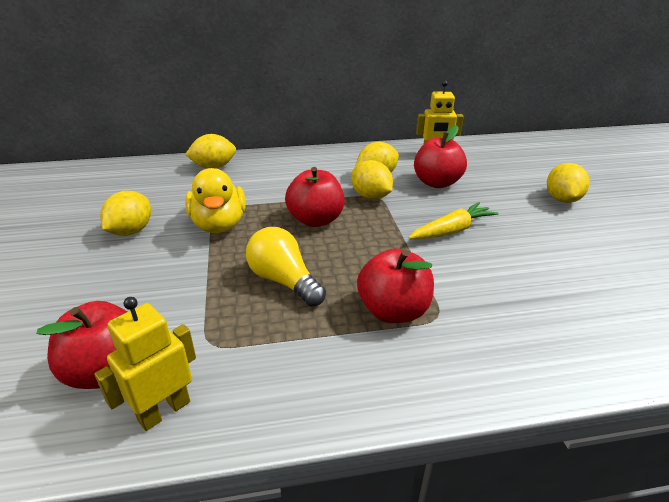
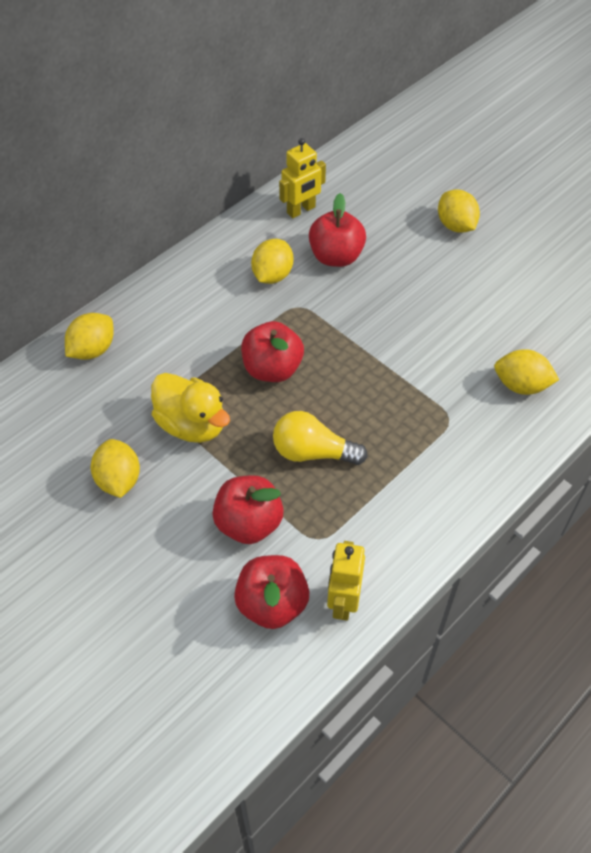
camera: 35 degrees left, 20 degrees up
yellow lemon [351,160,393,200] -> yellow lemon moved to [494,349,559,395]
red apple [357,248,434,323] -> red apple moved to [212,475,284,544]
yellow carrot [408,202,499,240] -> none

